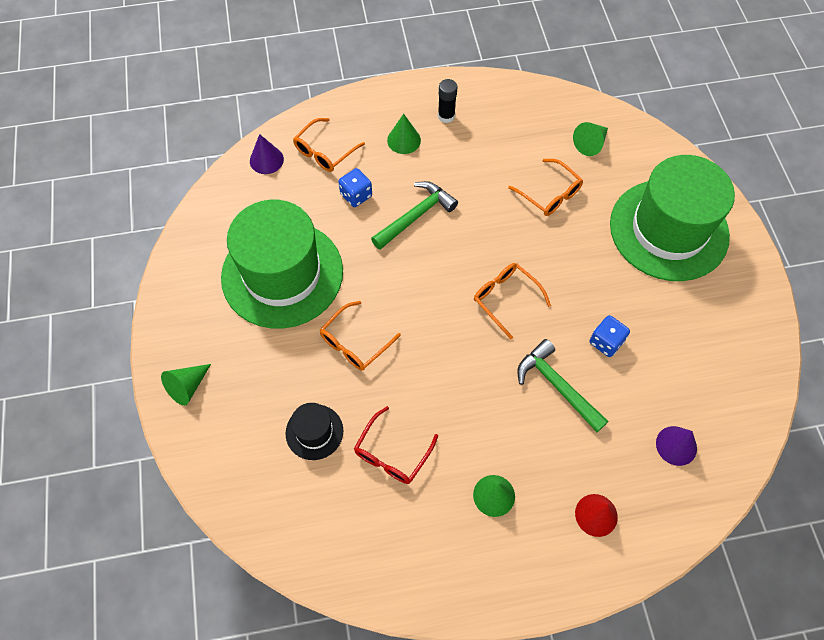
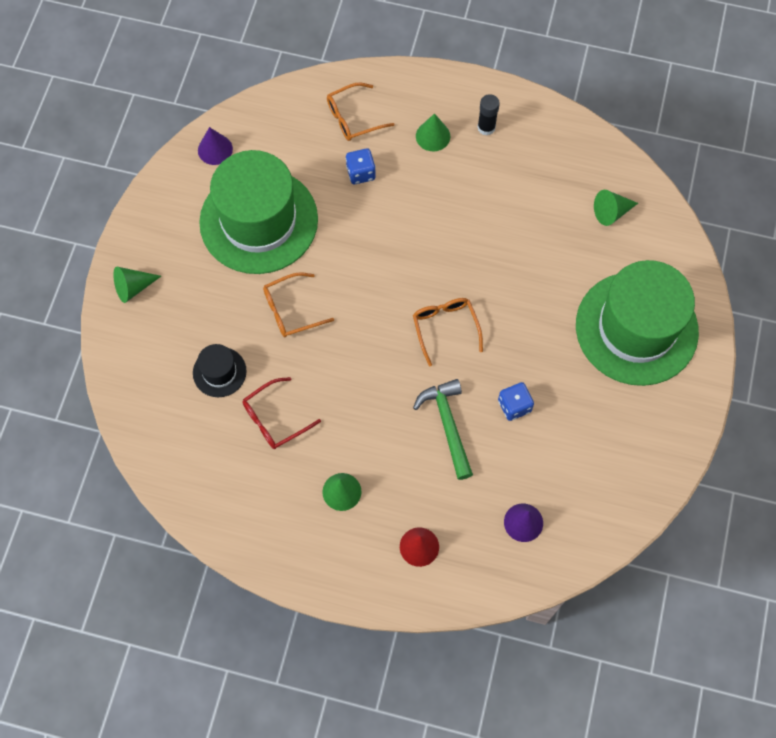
camera: 25 degrees right, 5 degrees up
purple cone [250,134,284,174] -> purple cone moved to [198,127,233,165]
green hammer [371,181,458,250] -> none
orange glasses [508,159,583,216] -> none

